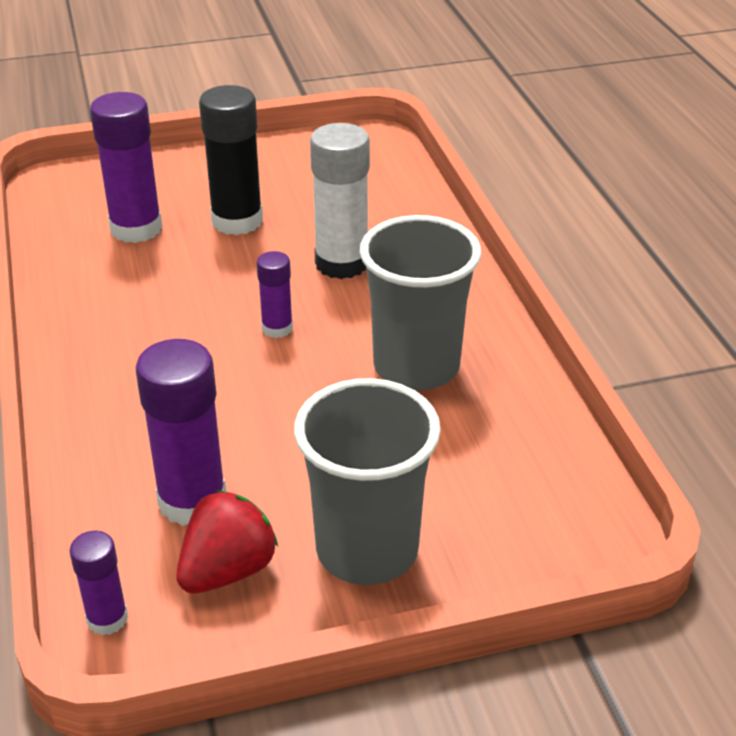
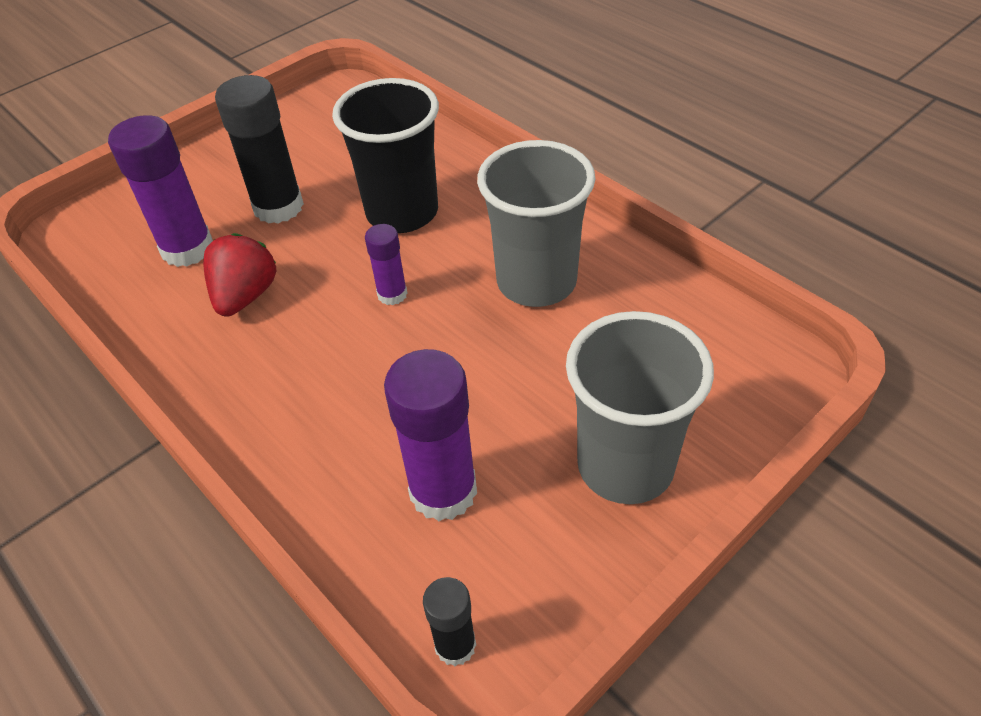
camera: 25 degrees left, 10 degrees up
purple glue stick [69,531,128,635] -> black glue stick [423,577,476,666]
red strawberry [176,490,278,594] -> red strawberry moved to [203,233,276,317]
white glue stick [310,123,370,279] -> black cup [332,78,439,233]

